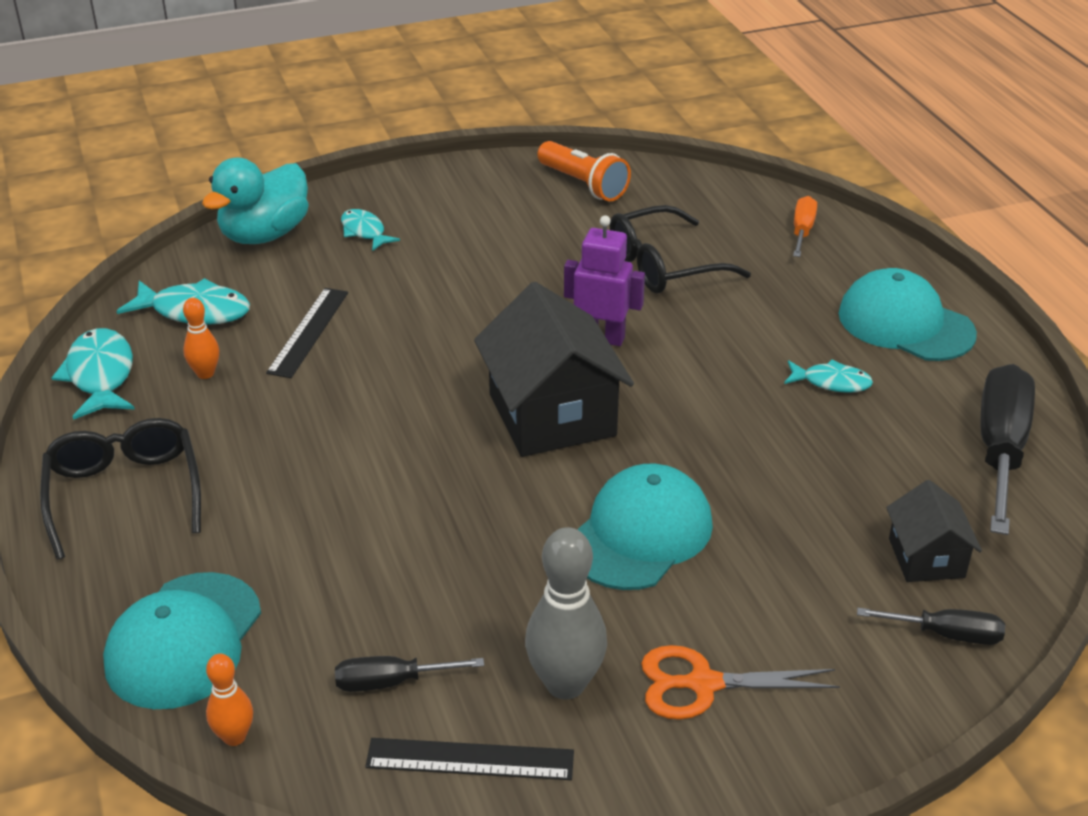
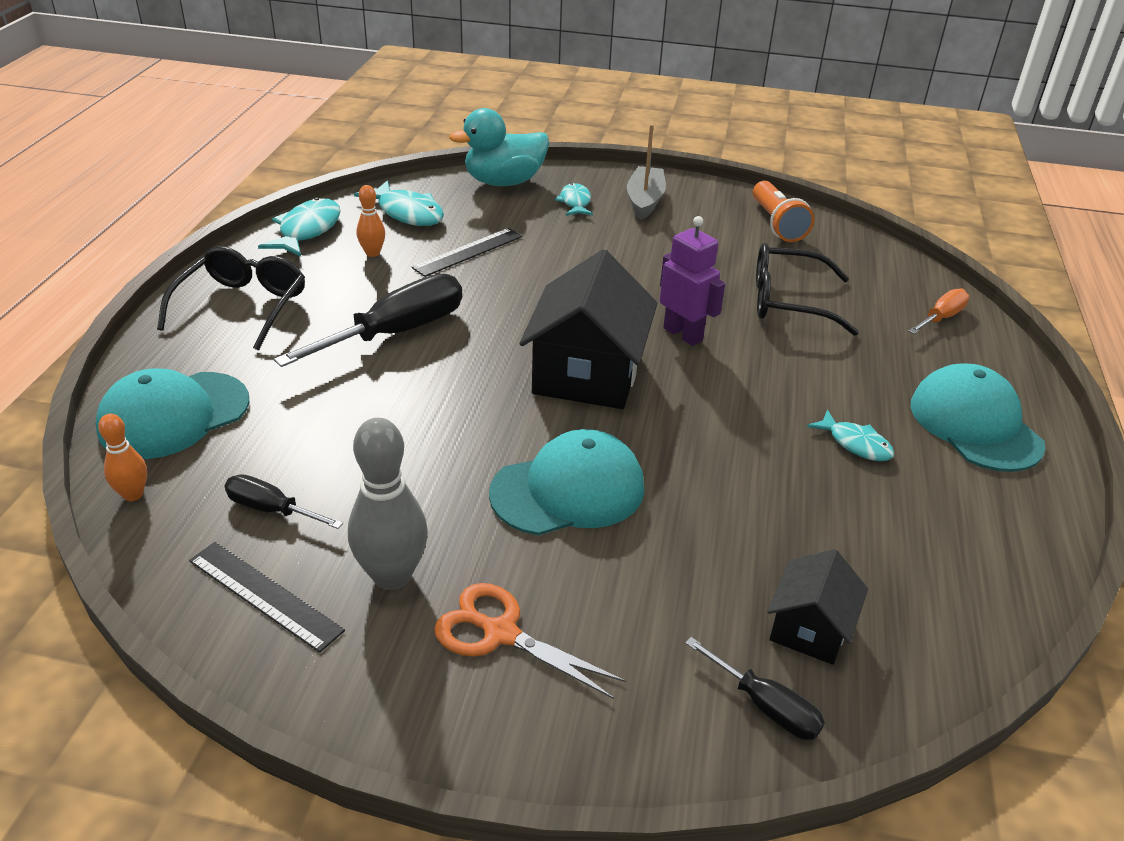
camera: 30 degrees right, 0 degrees up
black screwdriver [981,364,1035,535] -> black screwdriver moved to [274,274,462,367]
none -> grey boat [627,124,666,220]

